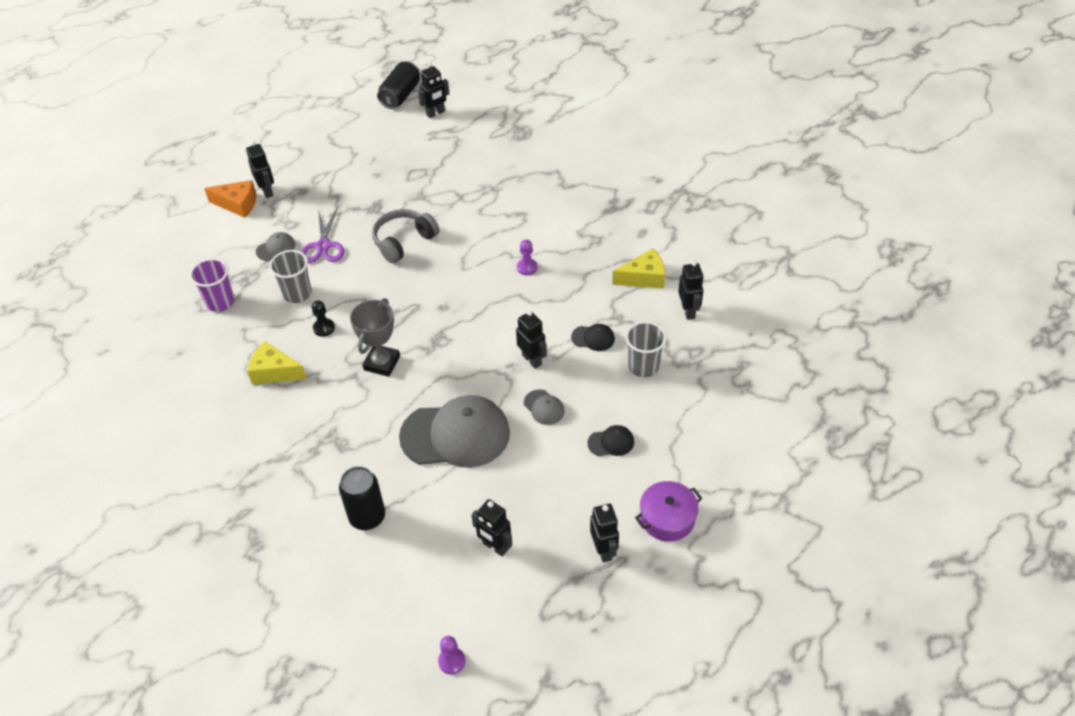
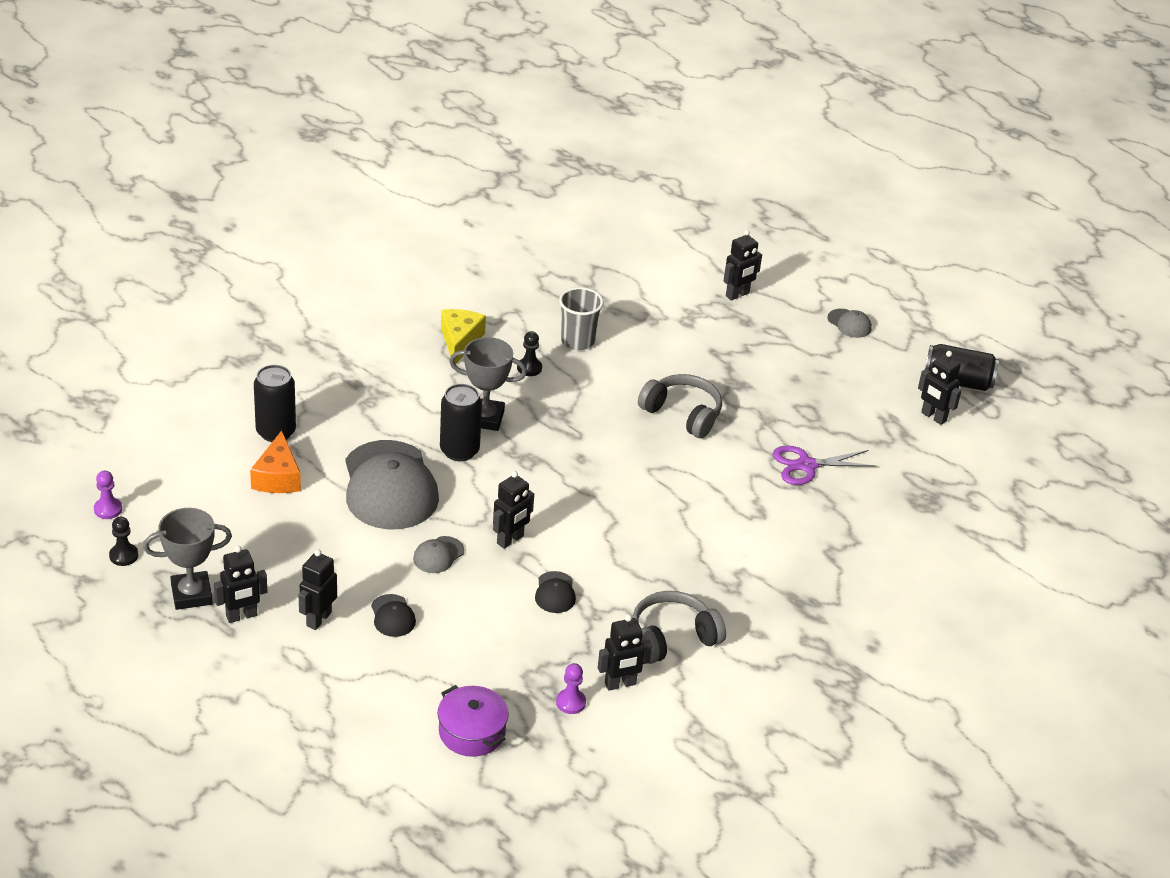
camera: 75 degrees right, 10 degrees down
purple cup [190,258,235,312] -> none
orange cheese [204,180,256,218] -> orange cheese moved to [250,430,301,493]
grey cap [256,232,295,261] -> grey cap moved to [827,309,872,338]
purple scissors [301,208,344,263] -> purple scissors moved to [773,446,876,485]
black robot [471,499,512,557] -> black robot moved to [299,549,337,630]
purple pawn [517,240,538,275] -> purple pawn moved to [556,663,586,714]
yellow cheese [612,248,665,289] -> grey headphones [632,591,726,664]
grey cup [625,321,667,377] -> none
purple pot [635,481,703,541] -> purple pot moved to [438,685,509,757]
none -> black pawn [109,517,138,566]
none -> grey trophy [143,508,232,610]
none -> black can [440,384,482,461]

